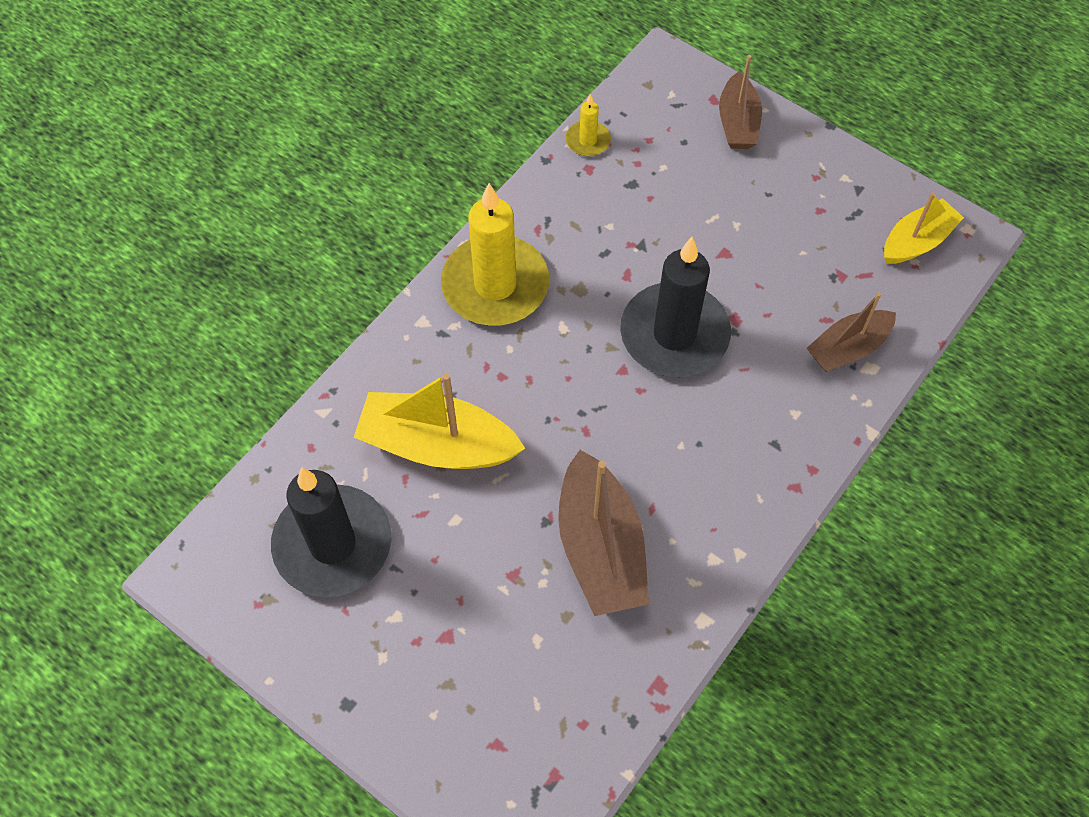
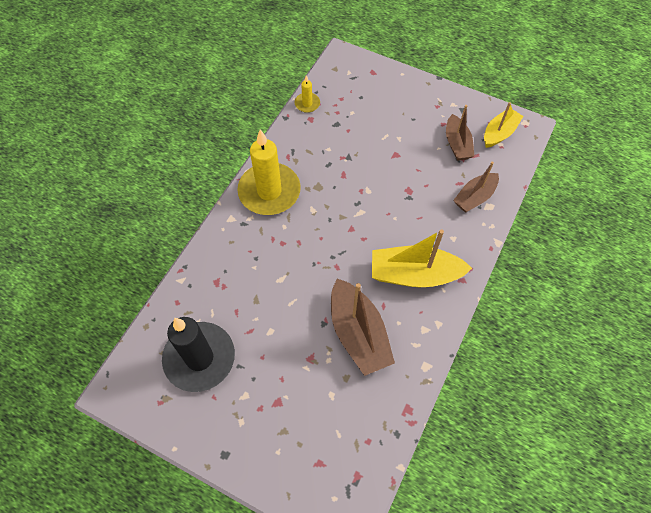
camera: 10 degrees left, 0 degrees up
yellow boat [354,373,525,469] -> yellow boat moved to [372,229,472,287]
black candle [620,237,731,377] -> none
brown boat [719,55,762,149] -> brown boat moved to [446,105,474,161]

